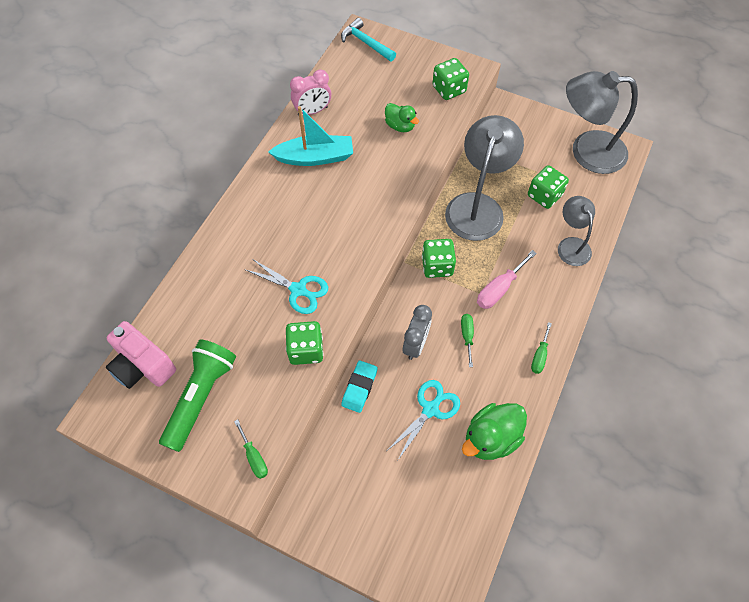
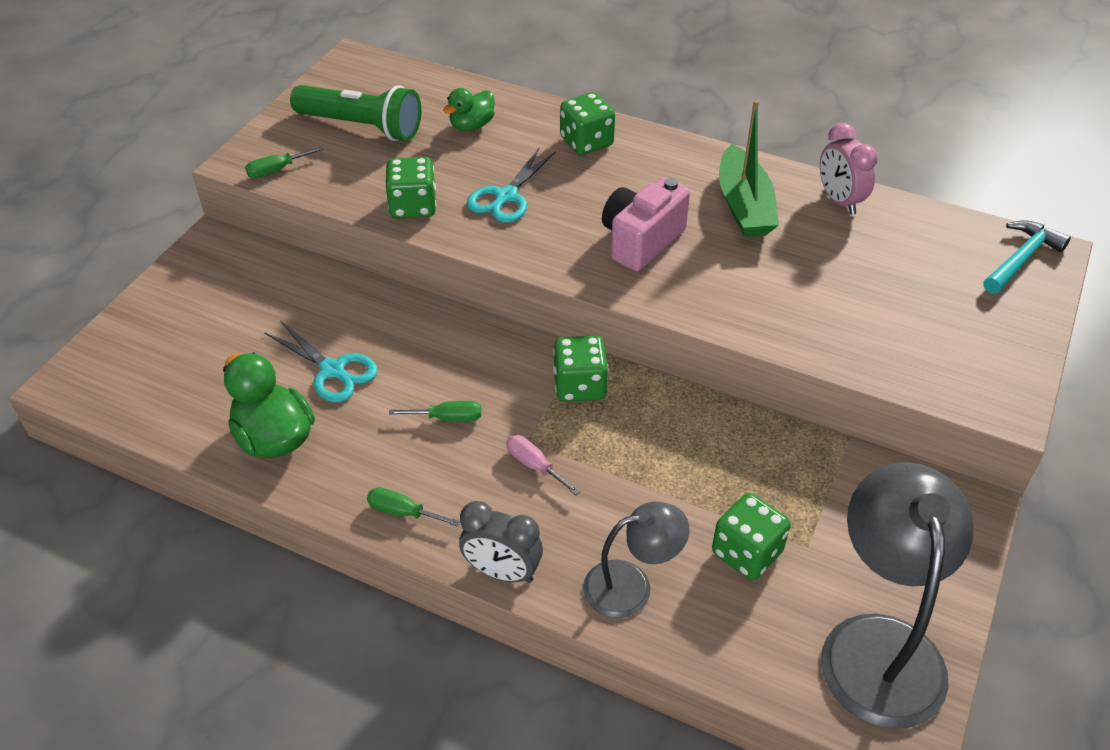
camera: 90 degrees right, 15 degrees down
pink camera [106,321,176,389] -> pink camera moved to [602,177,690,271]
turquoise boat [268,106,353,166] -> green boat [719,100,779,237]
turquoise eraser [341,360,378,413] -> none
green duck [385,103,419,132] -> green duck moved to [443,88,495,131]
grey clock [403,305,432,360] -> grey clock moved to [459,501,543,583]
green dice [433,58,469,100] -> green dice moved to [560,92,615,155]
grey lamp [445,115,524,241] -> none
pink screwdriver [477,250,537,309] -> pink screwdriver [506,435,580,495], size x0.64

